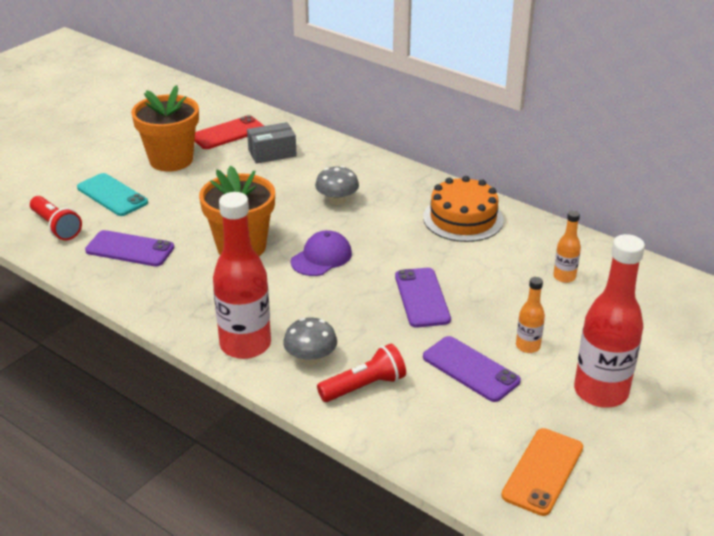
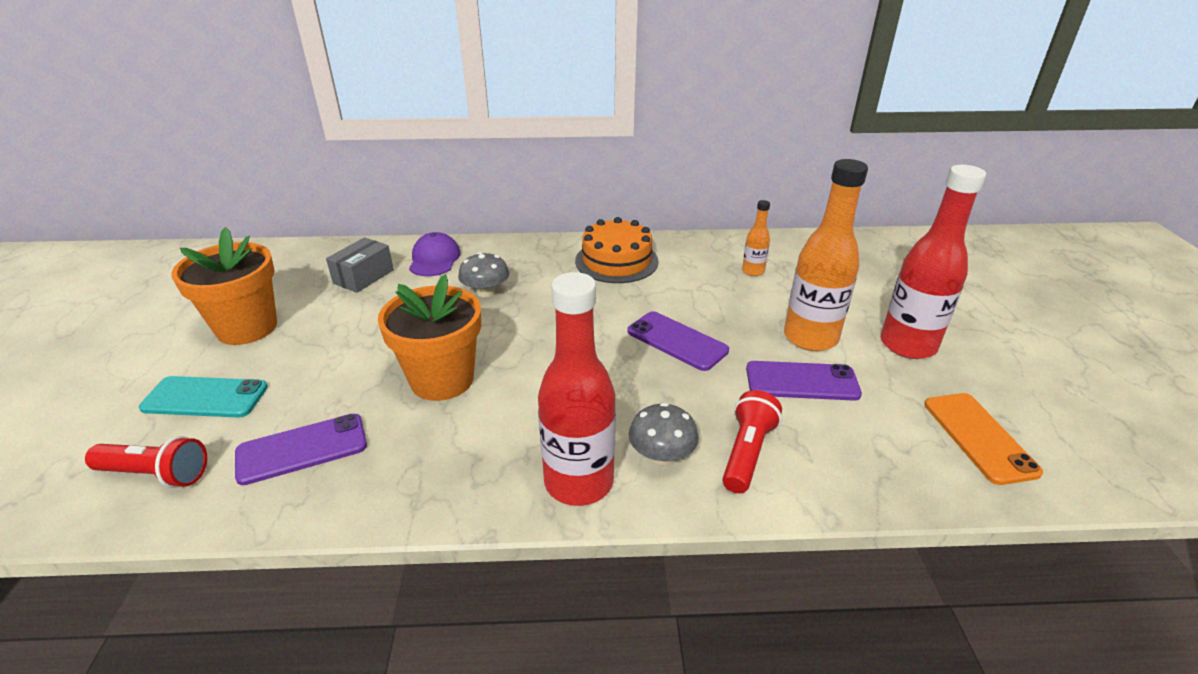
camera: 40 degrees left, 0 degrees up
red phone [195,115,264,149] -> none
purple cap [291,230,352,276] -> purple cap moved to [409,232,461,276]
orange bottle [516,277,545,353] -> orange bottle [784,159,868,351], size x2.09

